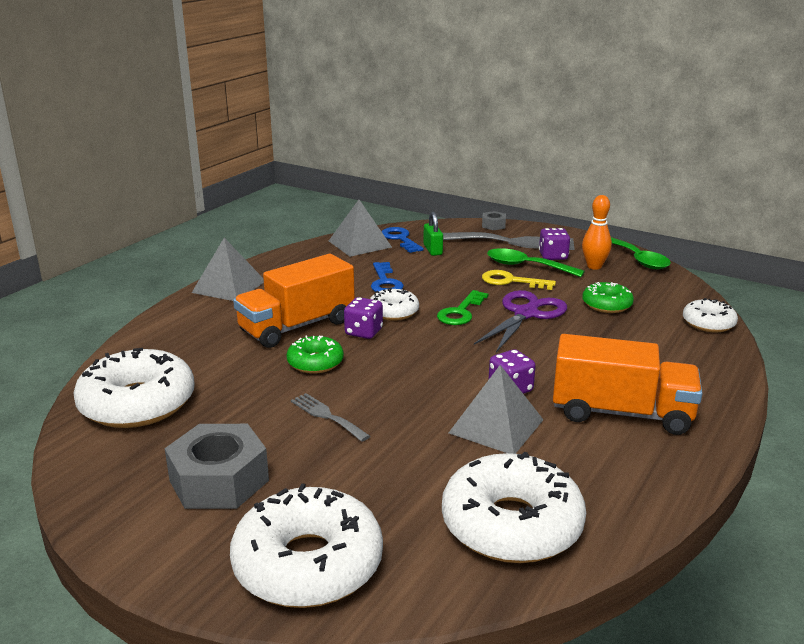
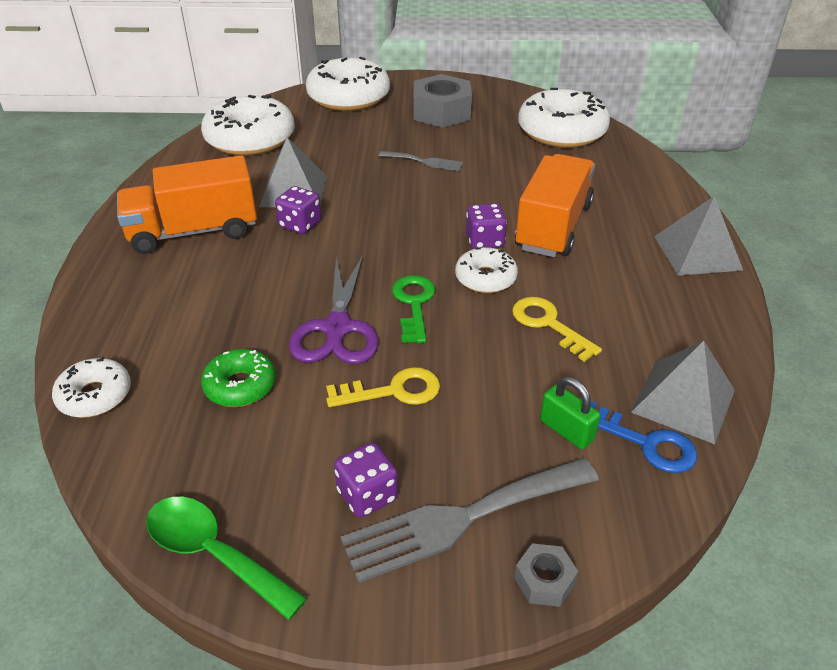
camera: 150 degrees right, 15 degrees up
green donut [286,336,344,374] -> none
blue key [371,262,404,292] -> yellow key [512,297,602,362]
green spoon [487,248,585,277] -> none
orange bowling pin [582,195,612,270] -> none

